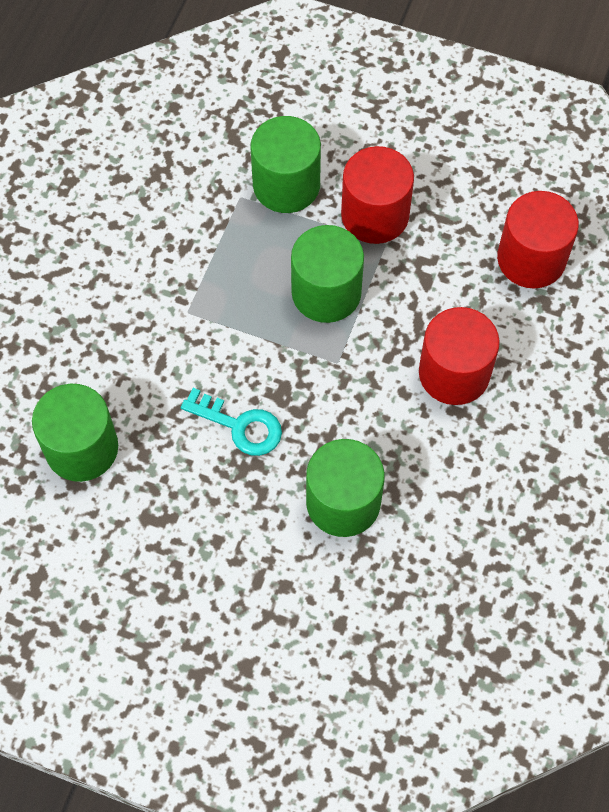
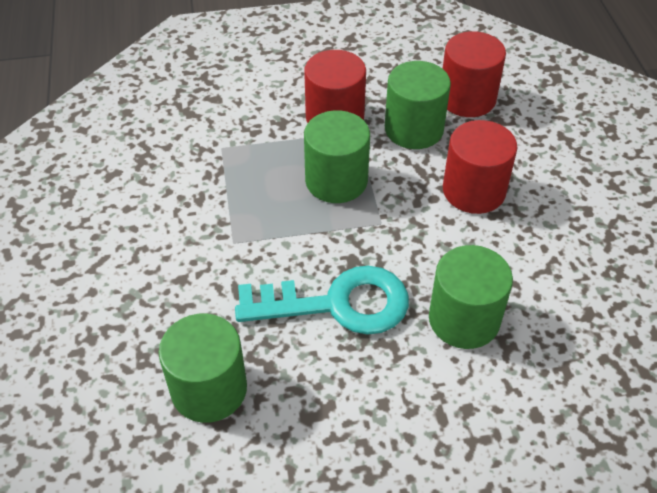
camera: 30 degrees left, 15 degrees down
turquoise key [181,388,282,456] -> turquoise key [235,266,409,335], size x1.68
green cylinder [251,116,321,213] -> green cylinder moved to [385,61,451,149]

